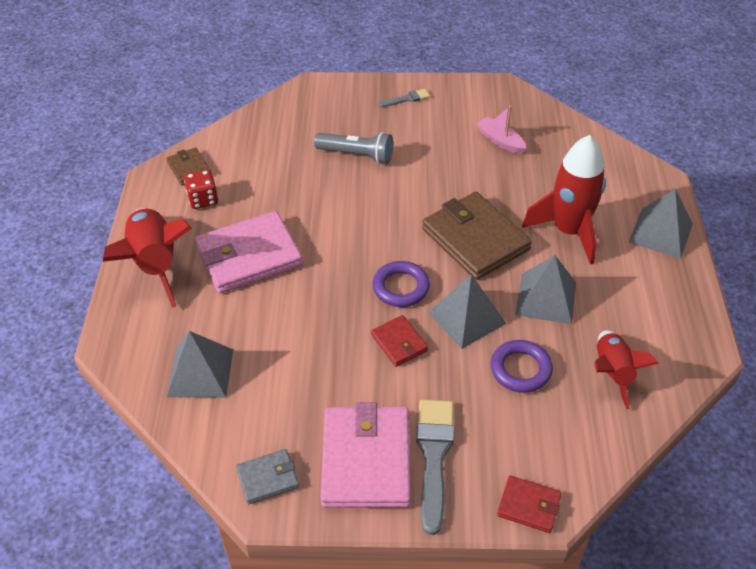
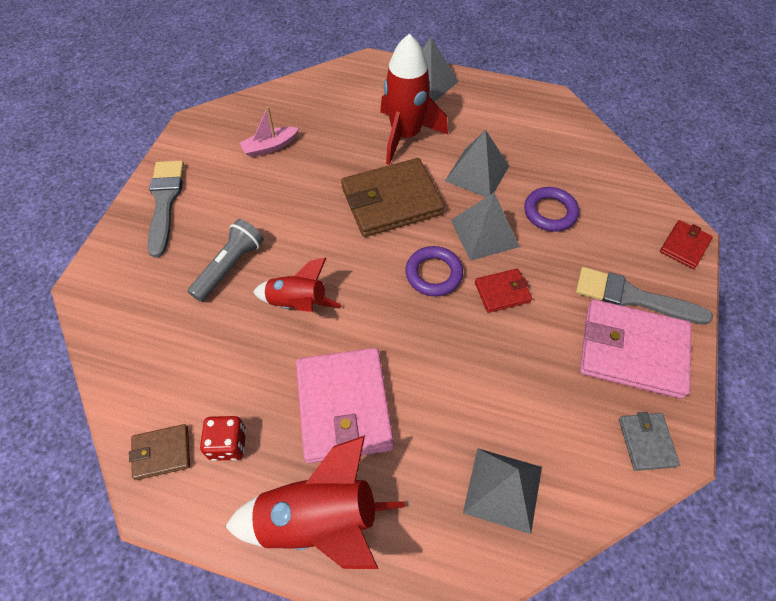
camera: 75 degrees left, 10 degrees up
grey brush [378,89,430,107] -> grey brush [148,161,184,258], size x1.98
red rocket [594,330,659,409] -> red rocket moved to [253,258,342,312]

